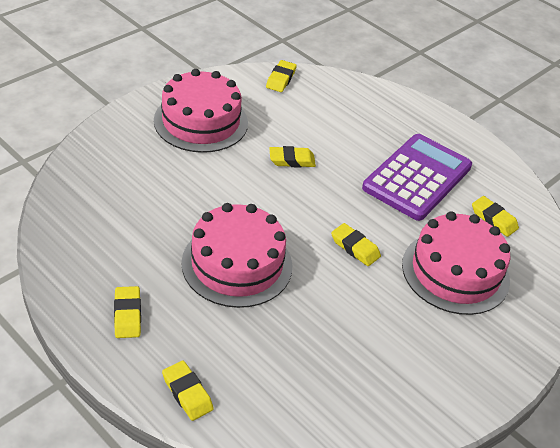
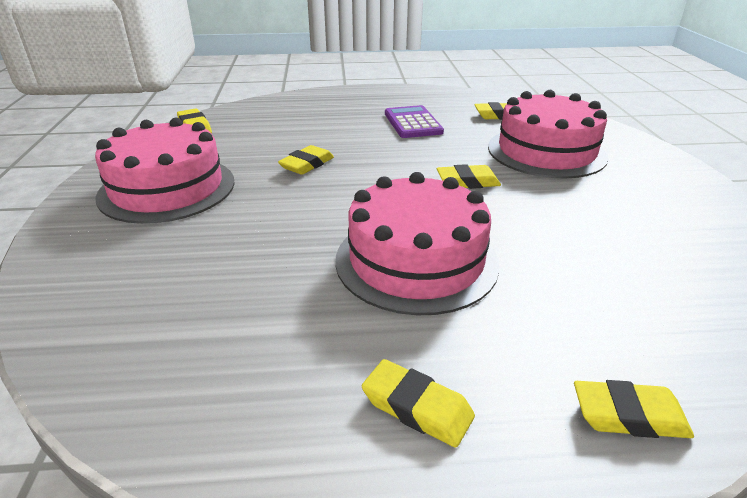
camera: 45 degrees left, 10 degrees down
purple calculator [362,134,472,221] -> purple calculator [385,105,444,138], size x0.59

